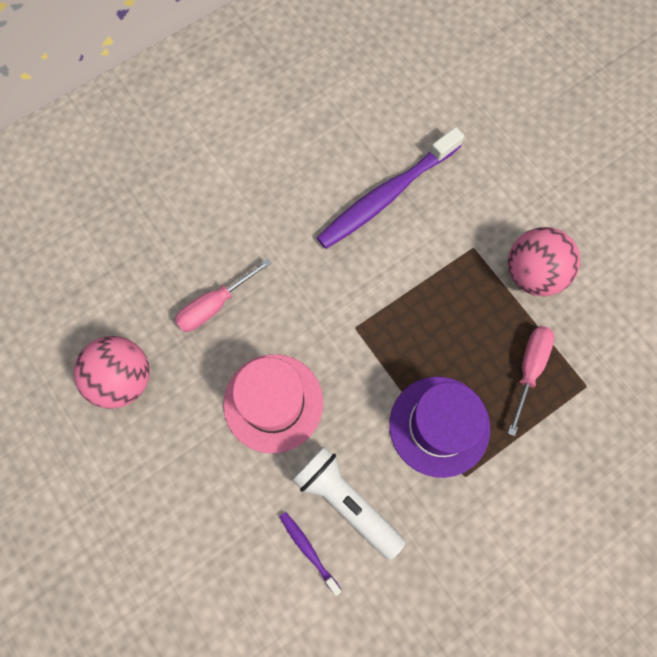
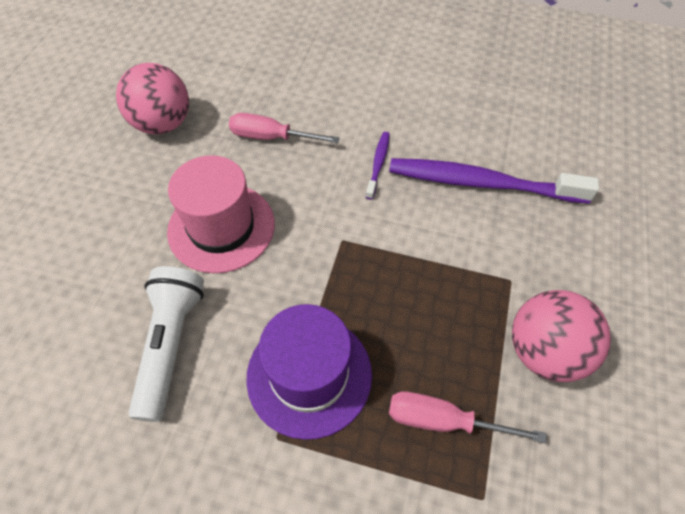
camera: 50 degrees right, 15 degrees down
purple toothbrush [279,512,341,596] -> purple toothbrush moved to [366,132,390,200]
pink screwdriver [508,326,555,436] -> pink screwdriver turned 150 degrees counterclockwise [389,391,546,443]

